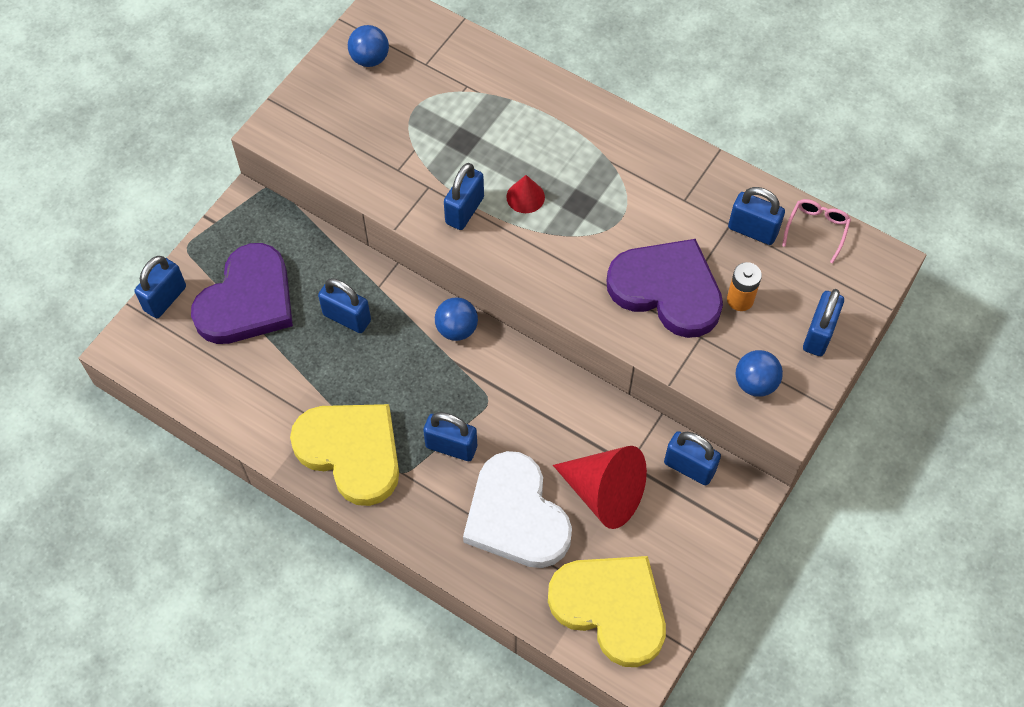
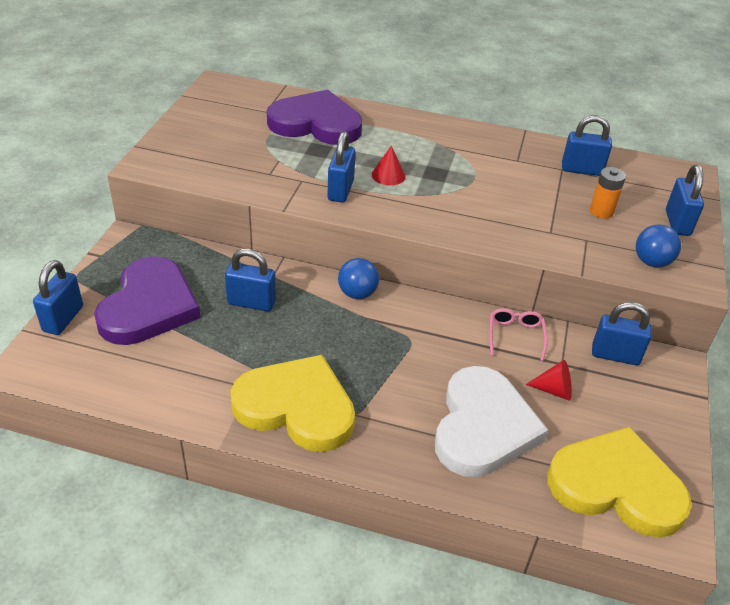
camera: 20 degrees left, 20 degrees down
blue ball [348,25,389,67] -> none
blue padlock [423,412,477,461] -> none
white heart [463,451,572,568] -> white heart turned 120 degrees counterclockwise [435,366,548,477]
red cone [553,446,647,529] -> red cone [526,360,572,401], size x0.49
purple heart [606,239,723,338] -> purple heart moved to [267,90,362,145]
pink glasses [782,199,851,264] -> pink glasses moved to [489,308,548,361]

